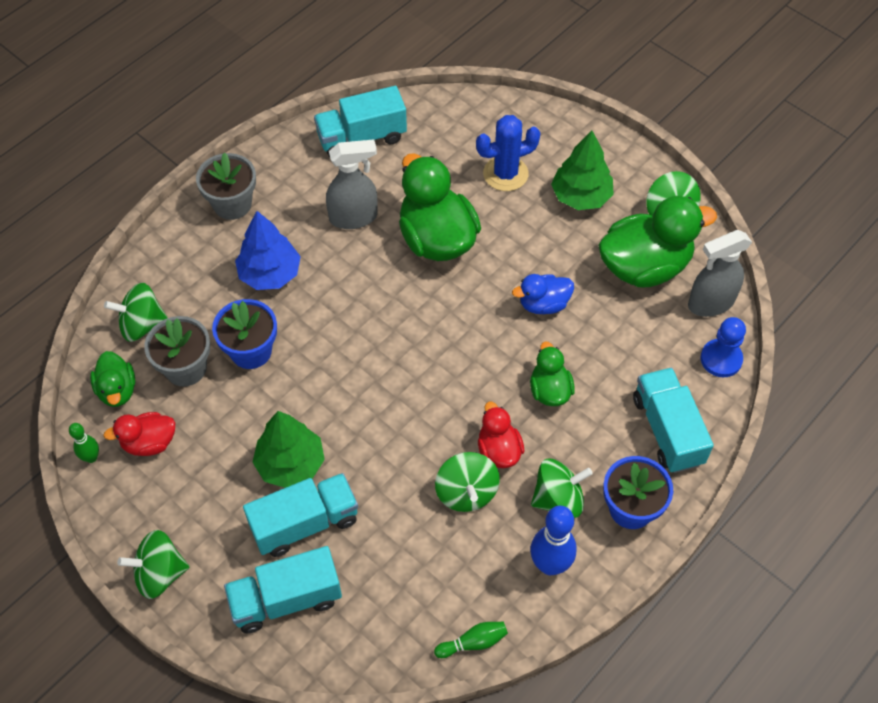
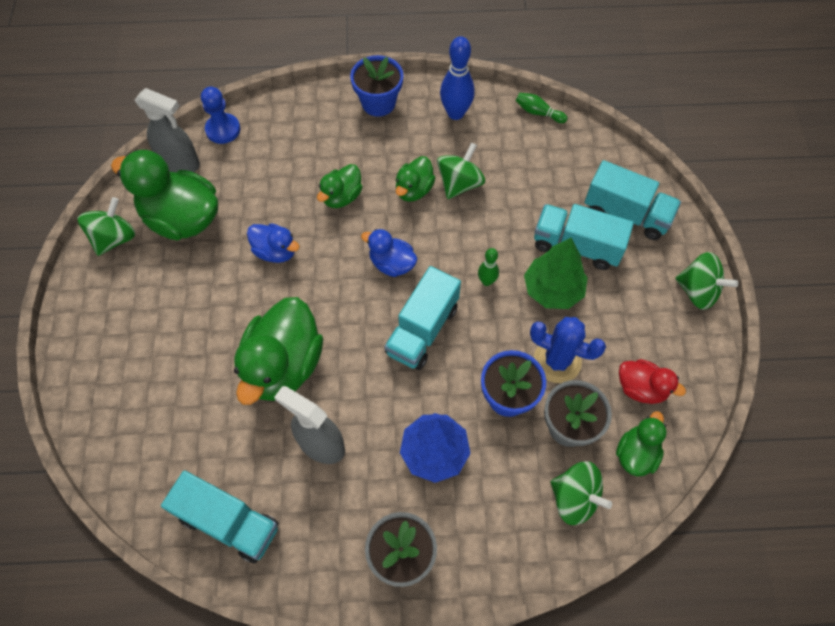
camera: 135 degrees left, 5 degrees up
green bowling pin [69,423,99,463] -> green bowling pin moved to [478,248,499,286]
blue cactus [476,115,540,191] -> blue cactus moved to [530,317,606,383]
red duck [478,402,524,468] -> green duck [396,156,435,202]
green spinning top [531,459,593,518] -> none
green tree [551,130,614,210] -> none
turquoise truck [633,368,714,473] -> turquoise truck moved to [384,266,461,370]
none -> blue duck [361,229,417,277]

